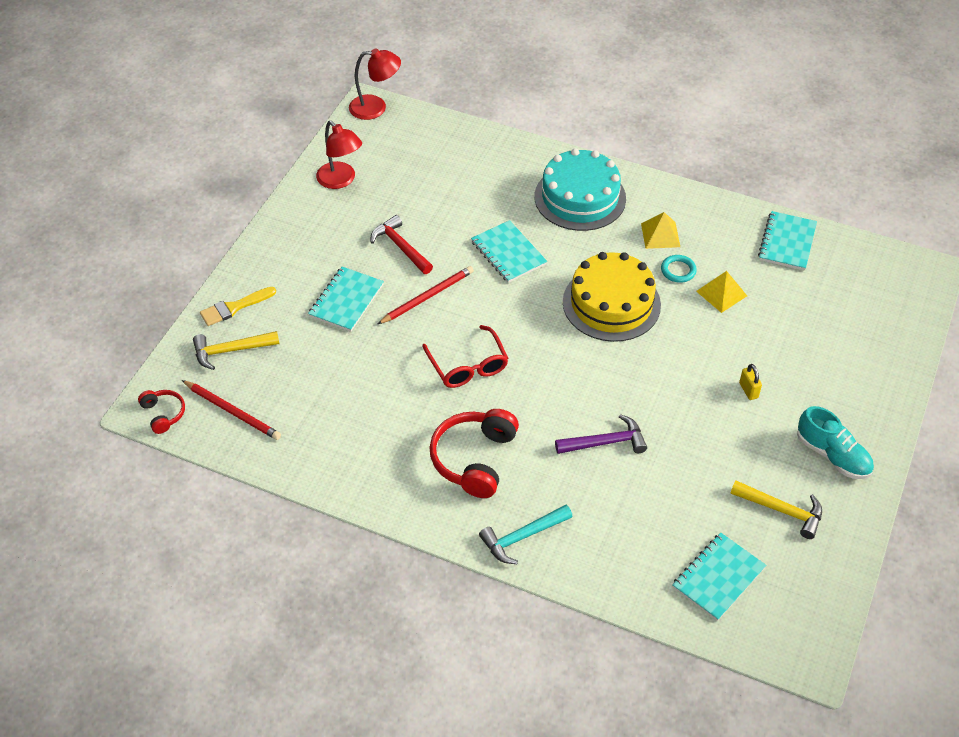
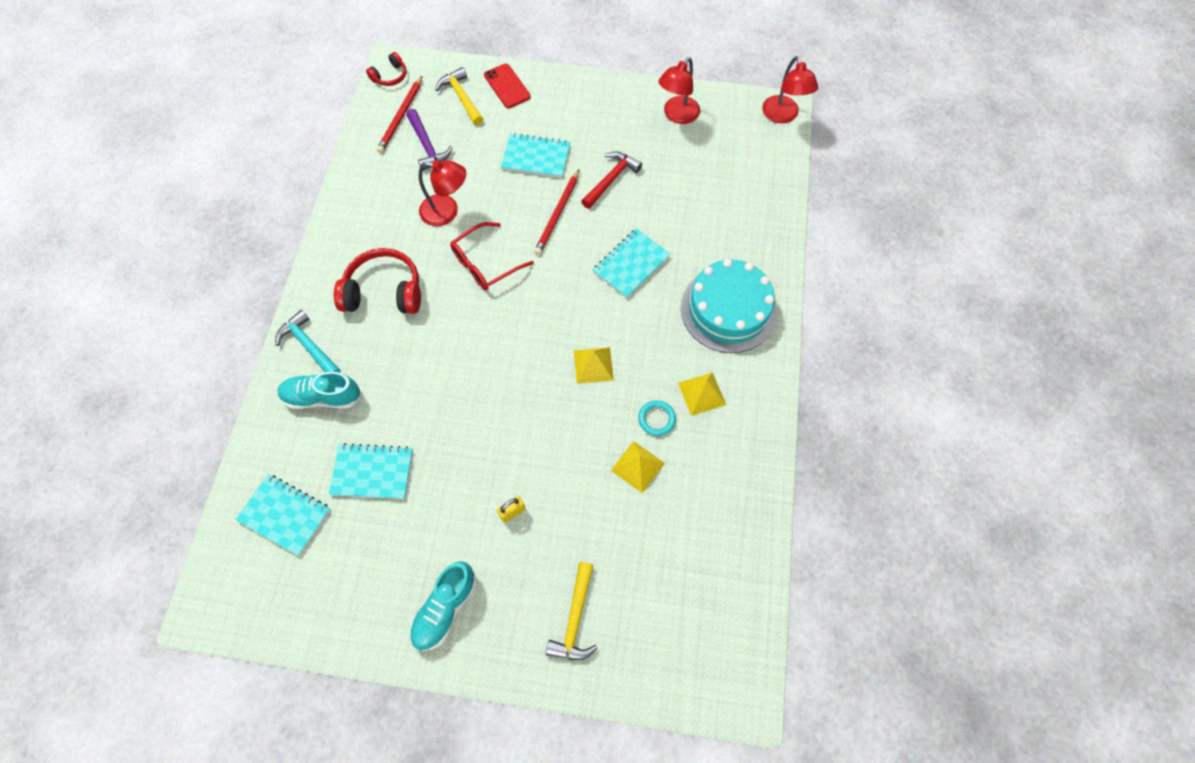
camera: 75 degrees right, 15 degrees up
yellow brush [200,287,276,326] -> red phone [484,64,531,108]
red pencil [378,266,474,324] -> red pencil turned 75 degrees clockwise [534,169,579,255]
purple hammer [555,414,647,454] -> purple hammer moved to [406,109,453,171]
yellow cake [563,252,661,342] -> yellow pyramid [574,347,614,384]
yellow hammer [730,481,822,539] -> yellow hammer moved to [546,562,598,660]
turquoise notebook [758,211,817,271] -> turquoise notebook moved to [329,443,413,499]
none -> turquoise shoe [277,372,361,409]
none -> red lamp [419,160,466,226]

